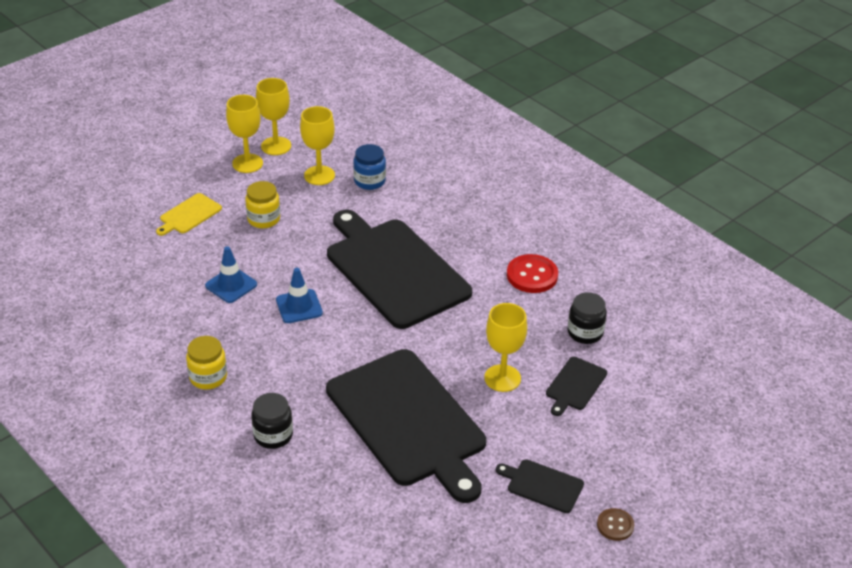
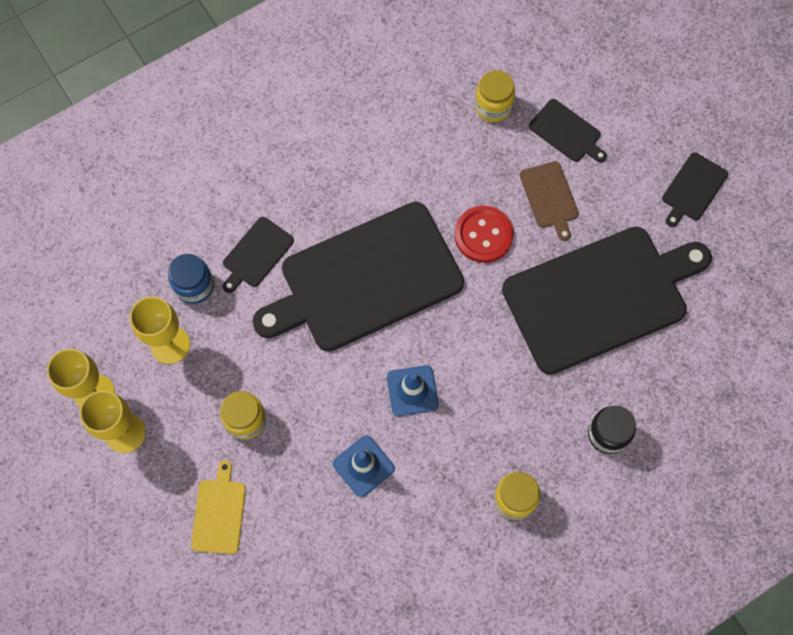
camera: 80 degrees left, 30 degrees up
yellow cutting board [156,193,222,236] -> yellow cutting board turned 135 degrees counterclockwise [191,460,246,554]
yellow goblet [484,303,527,392] -> brown cutting board [520,161,579,241]
red button [507,254,558,293] -> red button moved to [455,206,514,263]
black jar [568,292,607,344] -> yellow jar [475,70,515,122]
brown button [597,508,634,541] -> none
none -> black cutting board [223,217,294,293]

